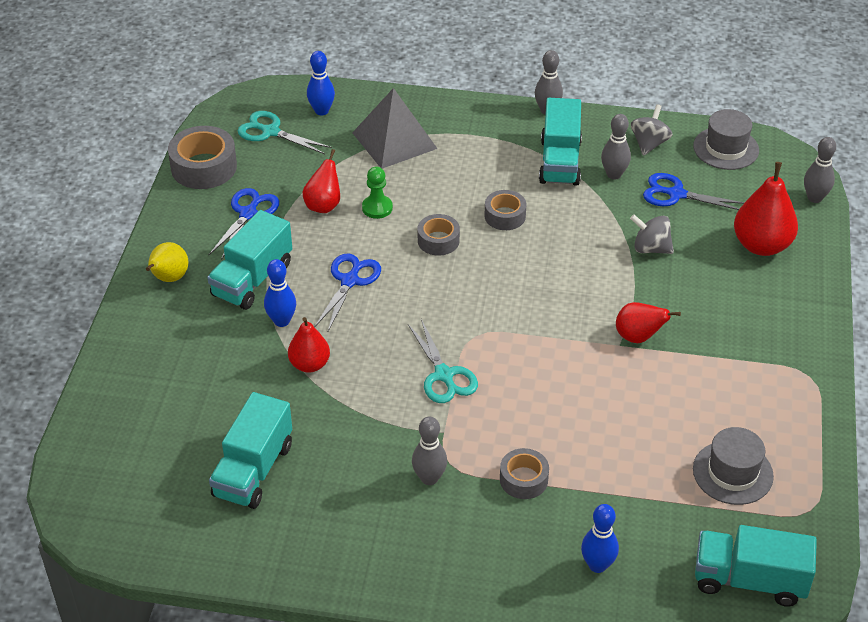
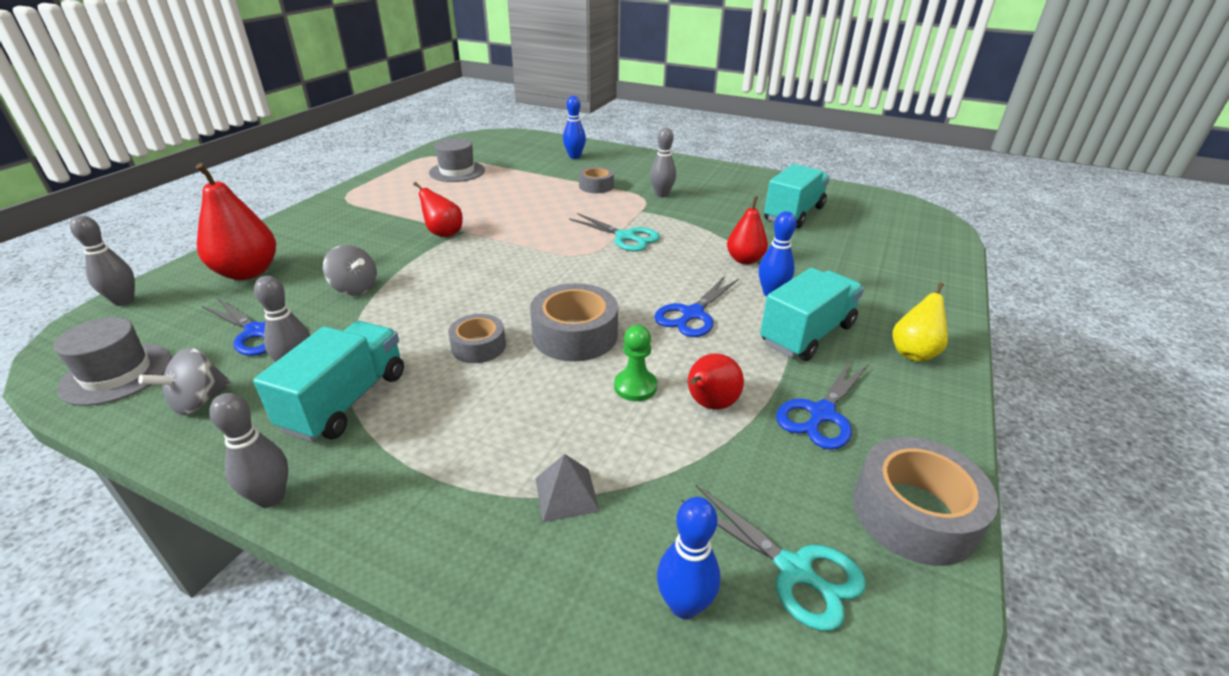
camera: 165 degrees left, 10 degrees down
grey pyramid [352,88,438,169] -> grey pyramid [535,454,600,522], size x0.49
turquoise scissors [408,319,478,403] -> turquoise scissors turned 135 degrees clockwise [569,213,660,252]
grey tape [418,214,460,256] -> grey tape [530,283,618,362], size x1.64
turquoise truck [695,525,817,607] -> none

